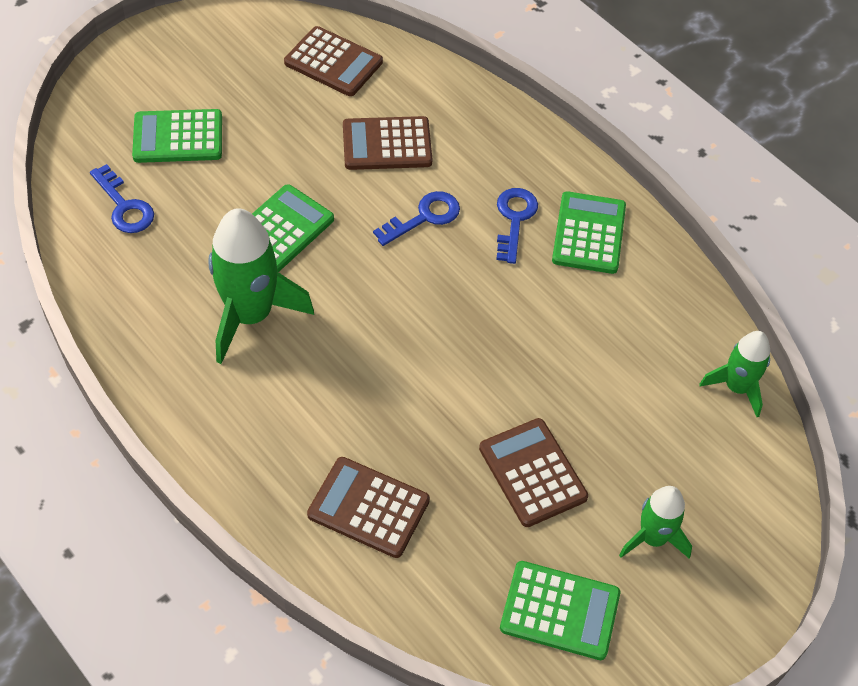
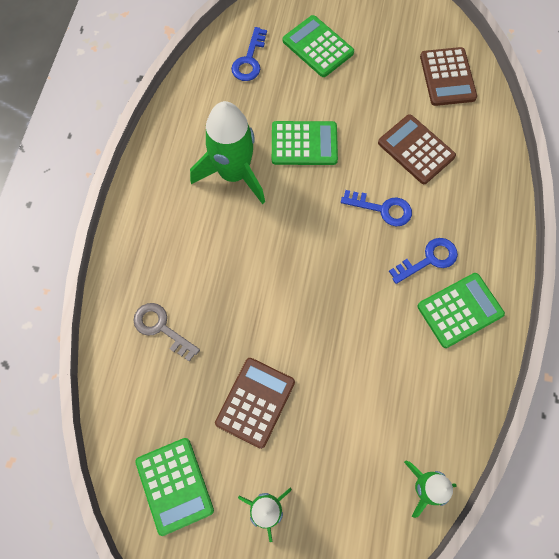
camera: 55 degrees right, 15 degrees up
brown calculator [307,457,430,558] -> grey key [133,303,200,362]

